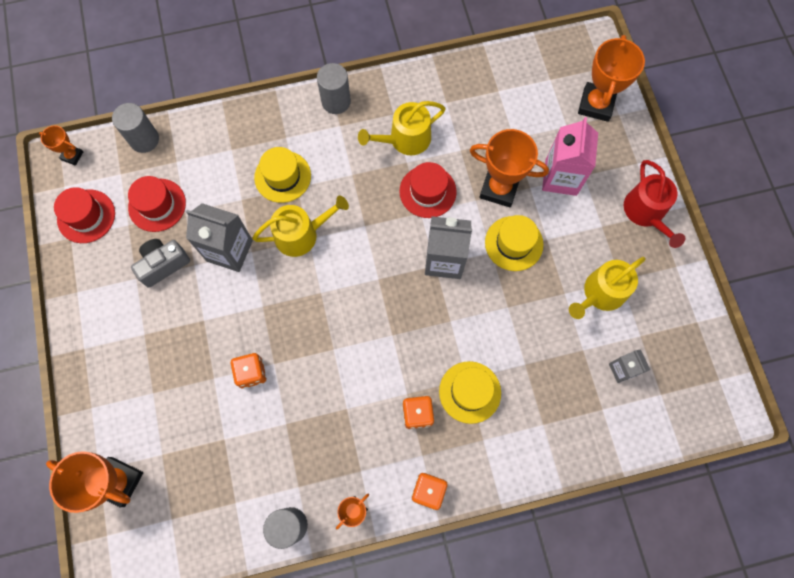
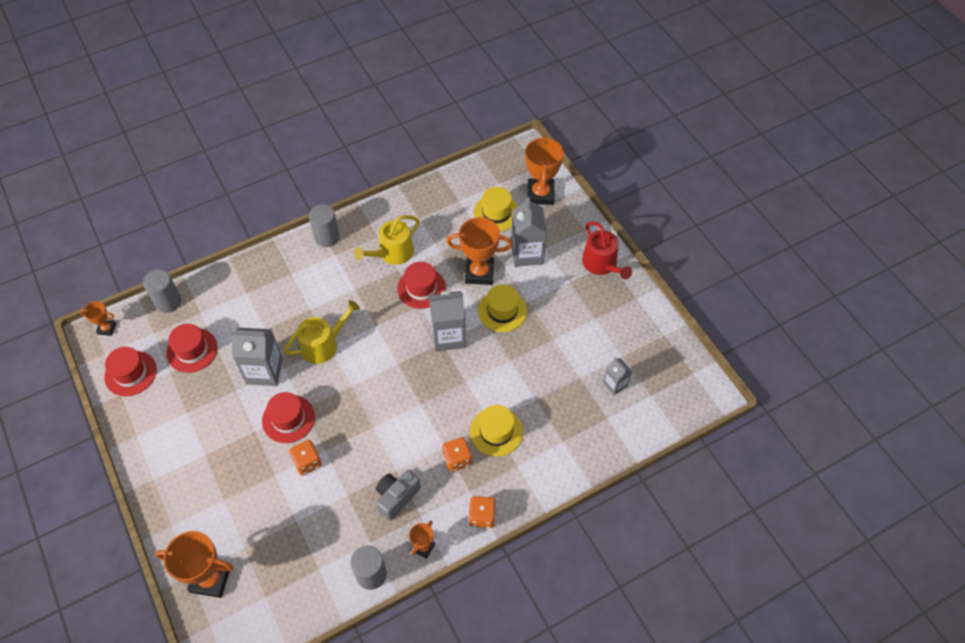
camera: 15 degrees left, 15 degrees down
grey camera [131,239,190,288] -> grey camera moved to [376,470,421,521]
yellow hat [254,147,311,203] -> yellow hat moved to [474,187,518,231]
pink carton [542,117,598,196] -> grey carton [511,196,547,267]
yellow watering can [569,257,646,319] -> none
none -> red hat [262,392,315,443]

